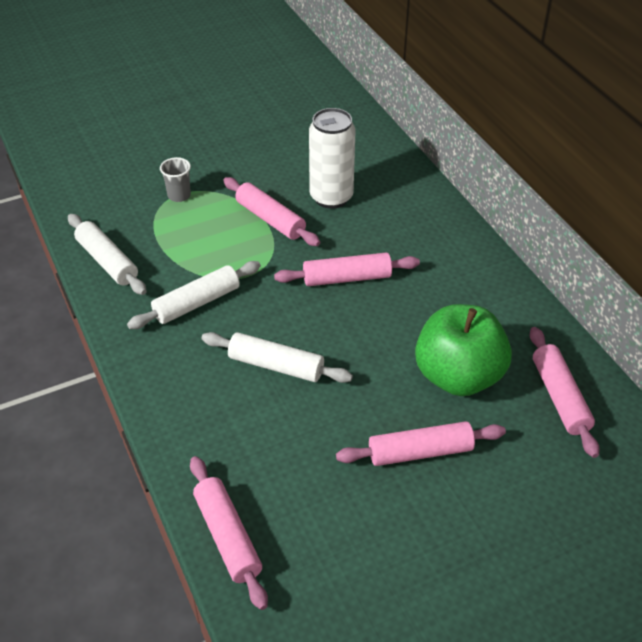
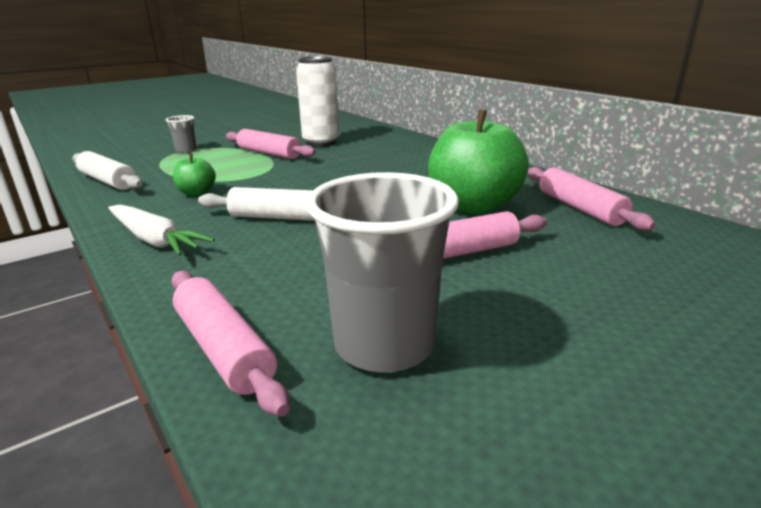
camera: 10 degrees left, 20 degrees down
white rolling pin [127,261,261,329] -> green apple [173,154,216,196]
pink rolling pin [274,252,420,286] -> none
none -> white carrot [108,204,215,256]
none -> grey cup [306,172,459,373]

